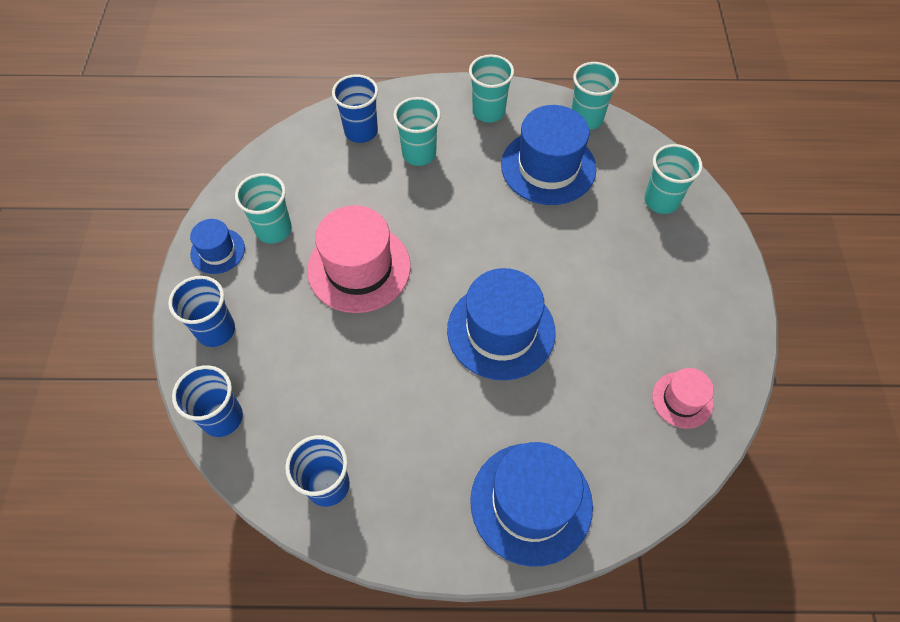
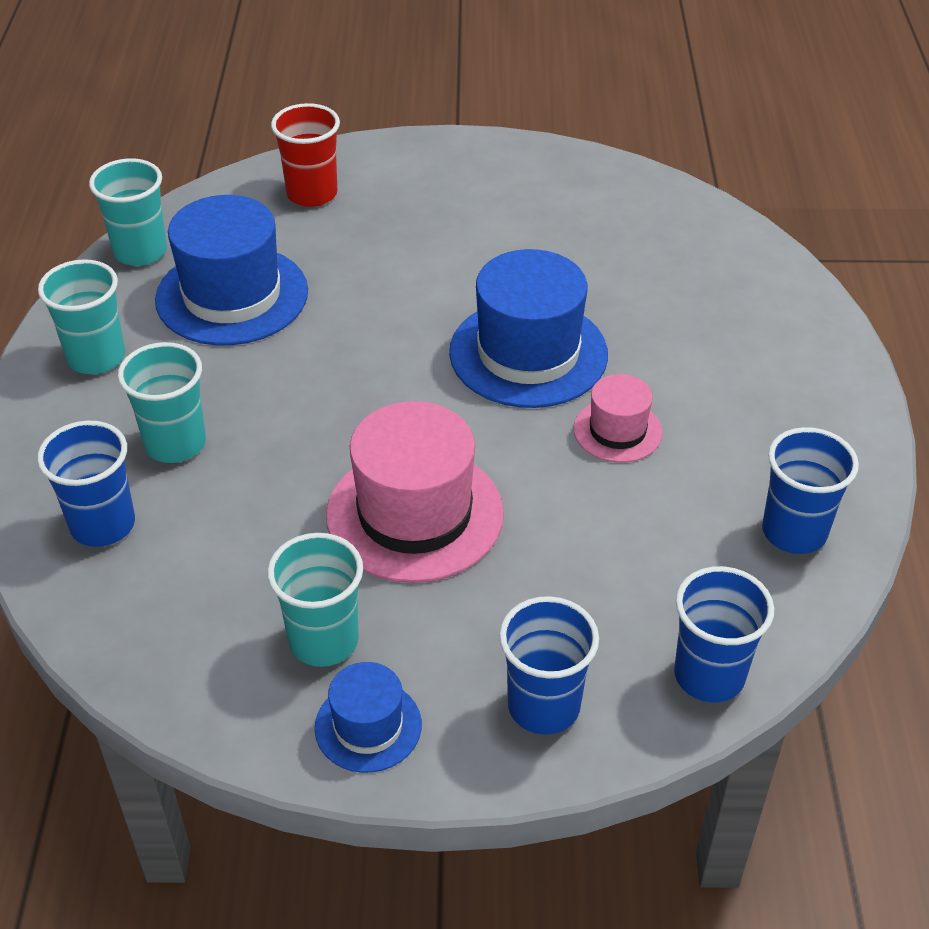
camera: 90 degrees left, 15 degrees down
blue hat [470,442,593,567] -> none
turquoise cup [644,144,703,214] -> red cup [271,103,340,207]
pink hat [652,368,714,429] -> pink hat moved to [573,374,663,463]

